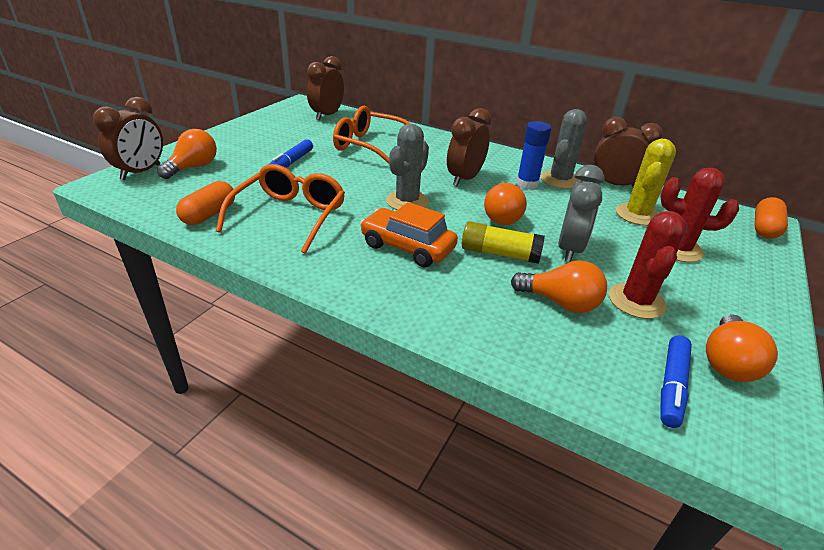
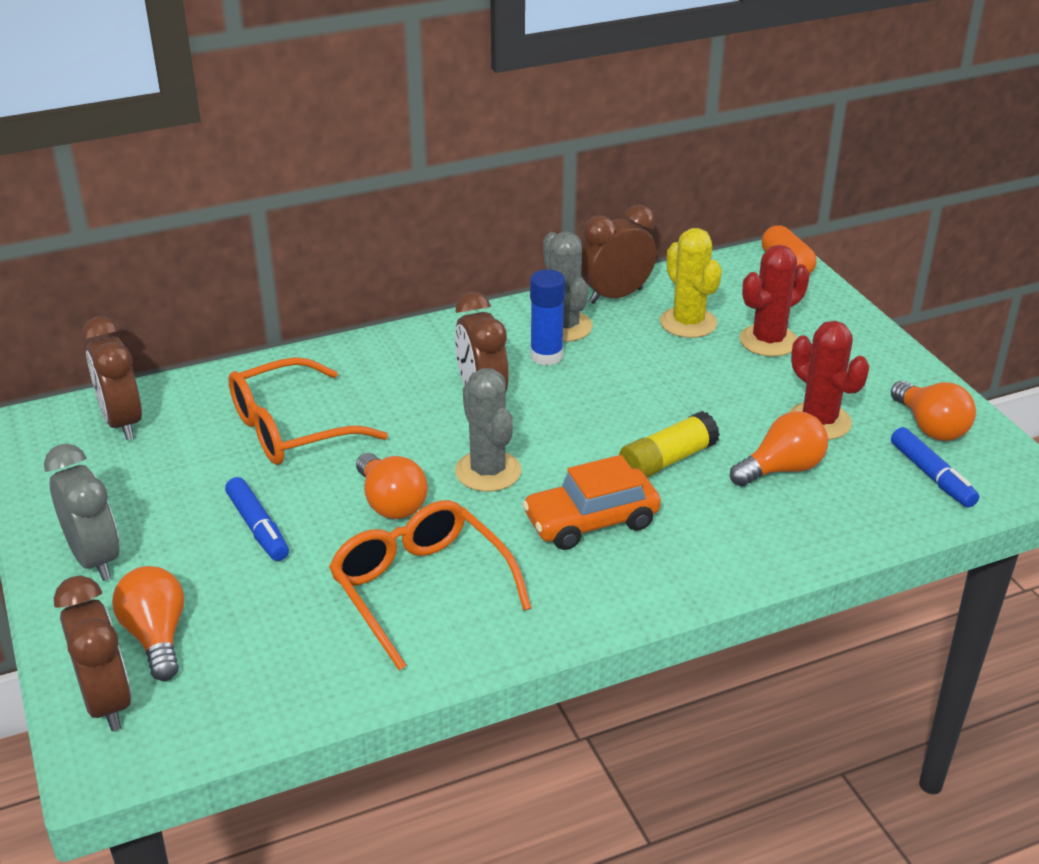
camera: 50 degrees left, 0 degrees up
orange capsule [176,181,235,225] -> none
orange light bulb [484,183,527,225] -> orange light bulb moved to [356,453,428,519]
grey clock [558,165,604,262] -> grey clock moved to [44,444,120,581]

